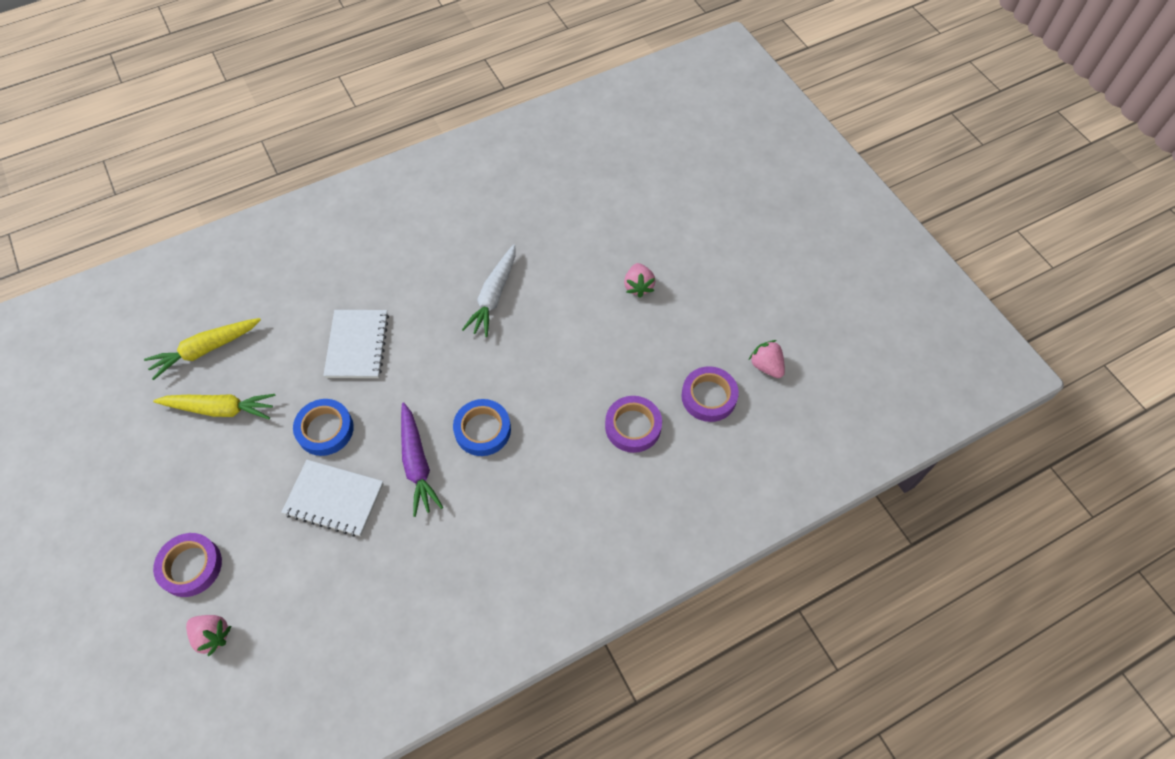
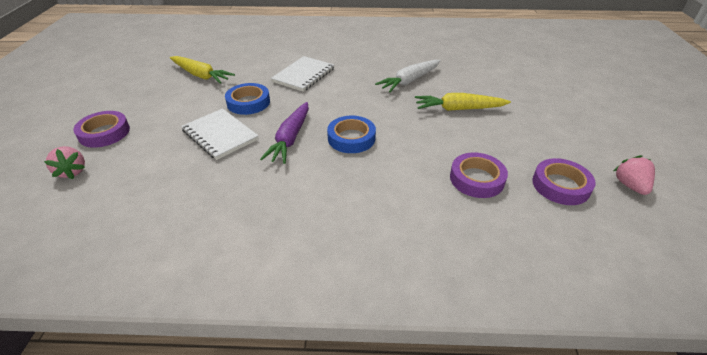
camera: 30 degrees right, 20 degrees down
yellow carrot [144,318,261,380] -> yellow carrot moved to [415,93,511,111]
pink strawberry [624,263,655,298] -> none

